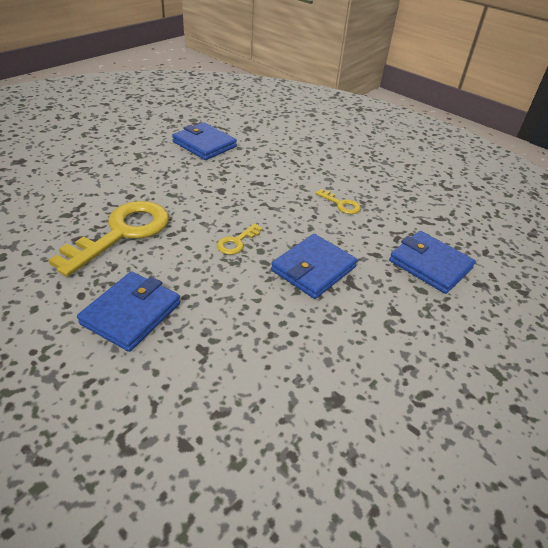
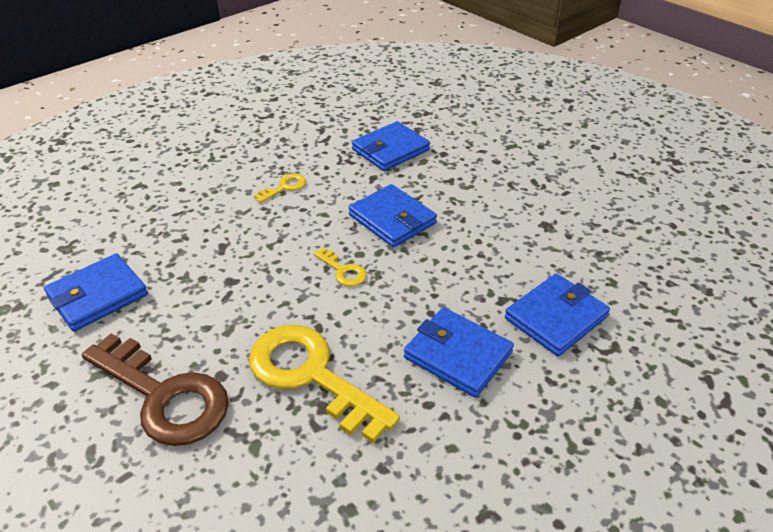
camera: 80 degrees left, 0 degrees up
none -> brown key [82,333,229,446]
none -> blue wallet [505,273,610,356]

